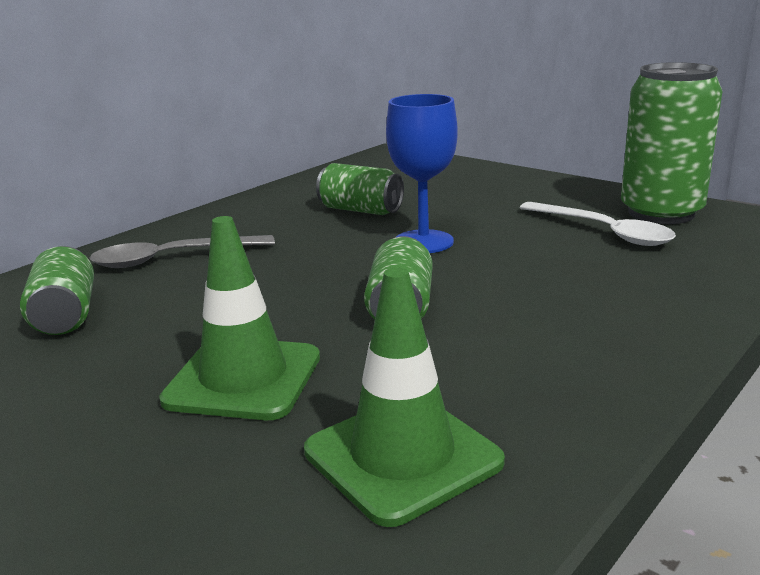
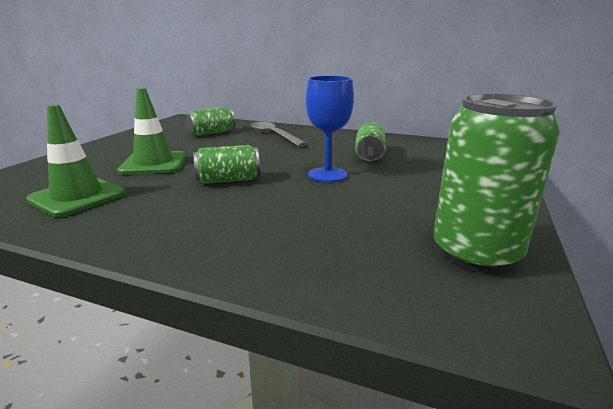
camera: 70 degrees right, 0 degrees up
white spoon [520,202,676,246] -> none

